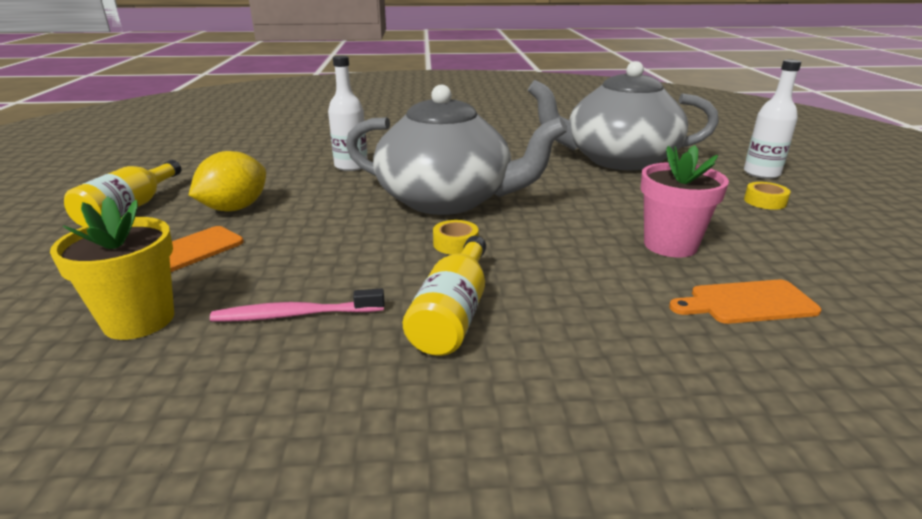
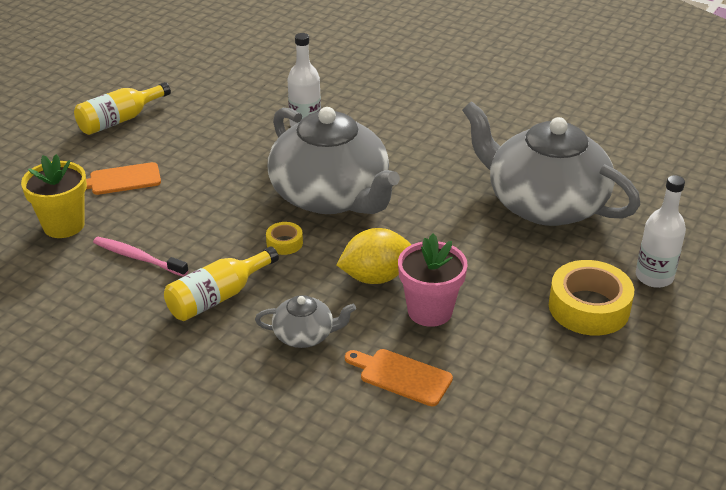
camera: 35 degrees right, 10 degrees up
yellow lemon [189,151,266,211] -> yellow lemon moved to [336,228,411,284]
yellow tape [744,182,791,210] -> yellow tape [549,260,634,336], size x2.05
none -> grey teapot [255,295,356,348]

